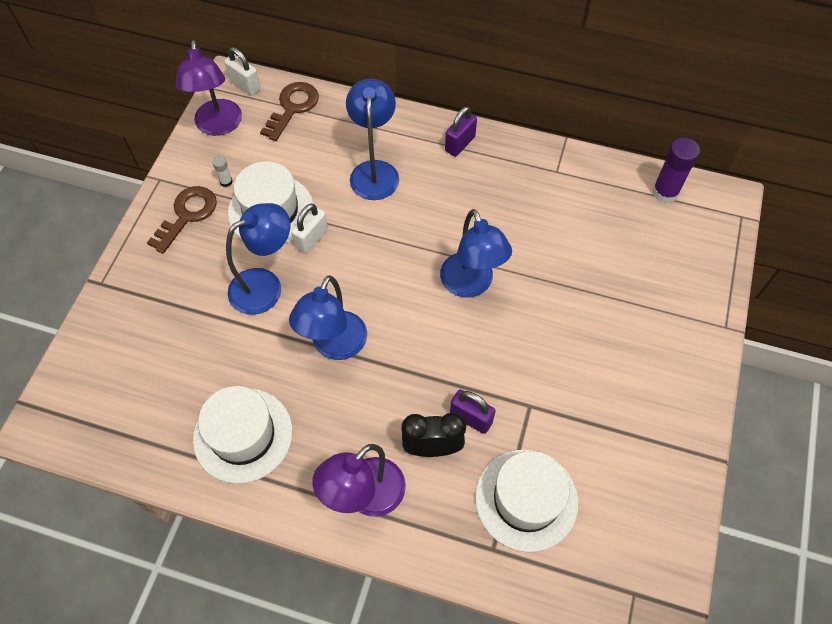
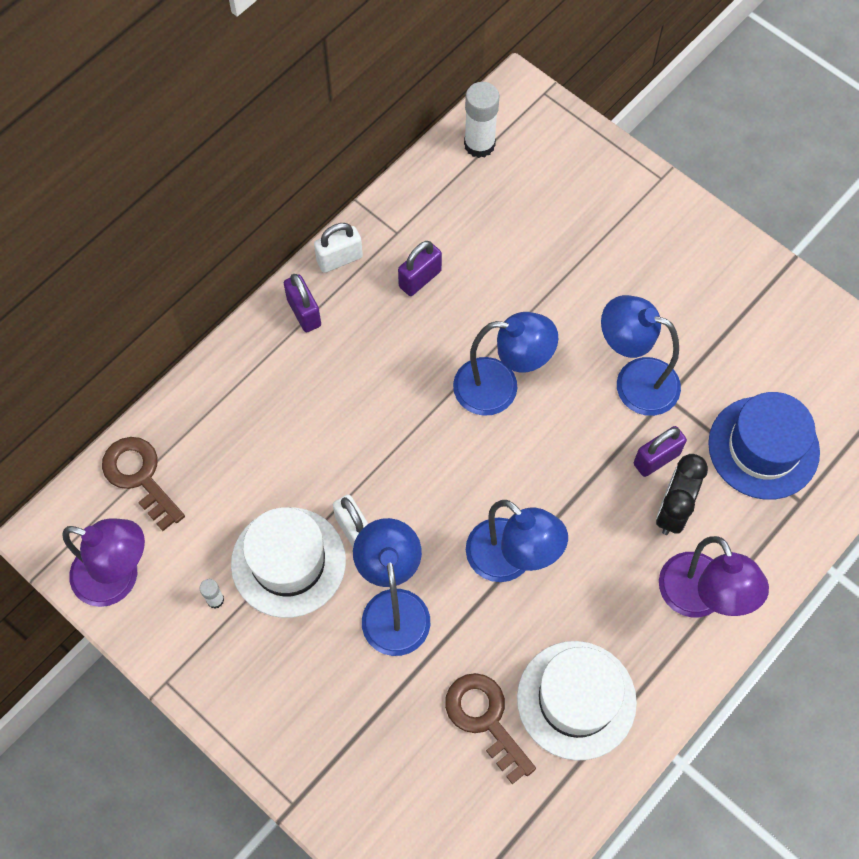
camera: 65 degrees left, 5 degrees up
brown key [147,186,217,254] -> brown key moved to [445,673,536,784]
white padlock [224,47,261,96] -> white padlock moved to [314,223,363,273]
blue lamp [346,79,399,200] -> blue lamp moved to [601,295,681,416]
white hat [475,450,579,552] -> blue hat [708,392,820,500]
purple glue stick [652,138,700,203] -> white glue stick [464,82,500,158]
none -> purple padlock [398,241,442,296]

